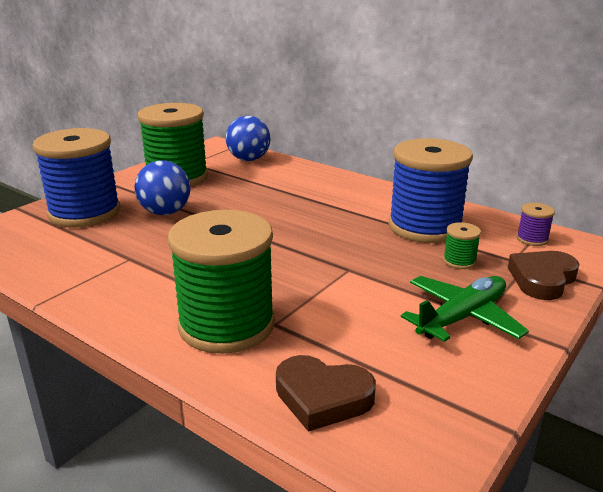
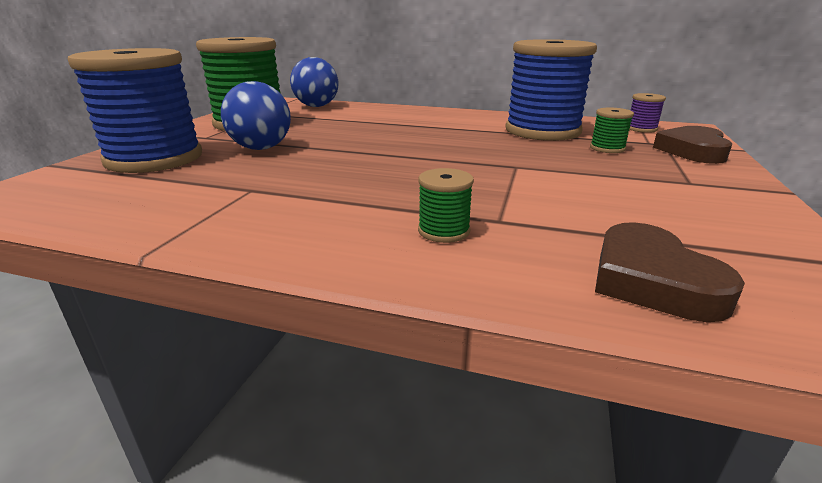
camera: 20 degrees left, 0 degrees up
green spool [168,210,275,354] -> green spool [418,168,474,243], size x0.40
brown heart [276,355,376,432] -> brown heart turned 75 degrees clockwise [595,222,745,322]
green plane [401,276,529,342] -> none

